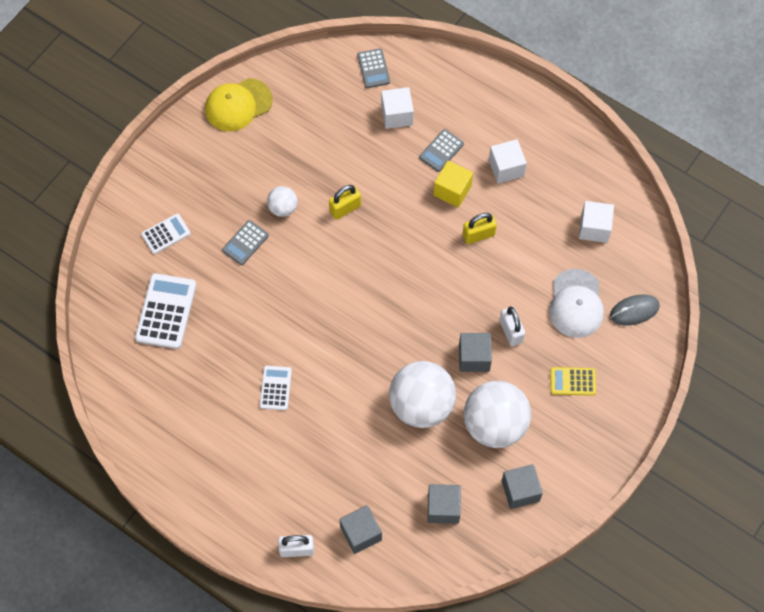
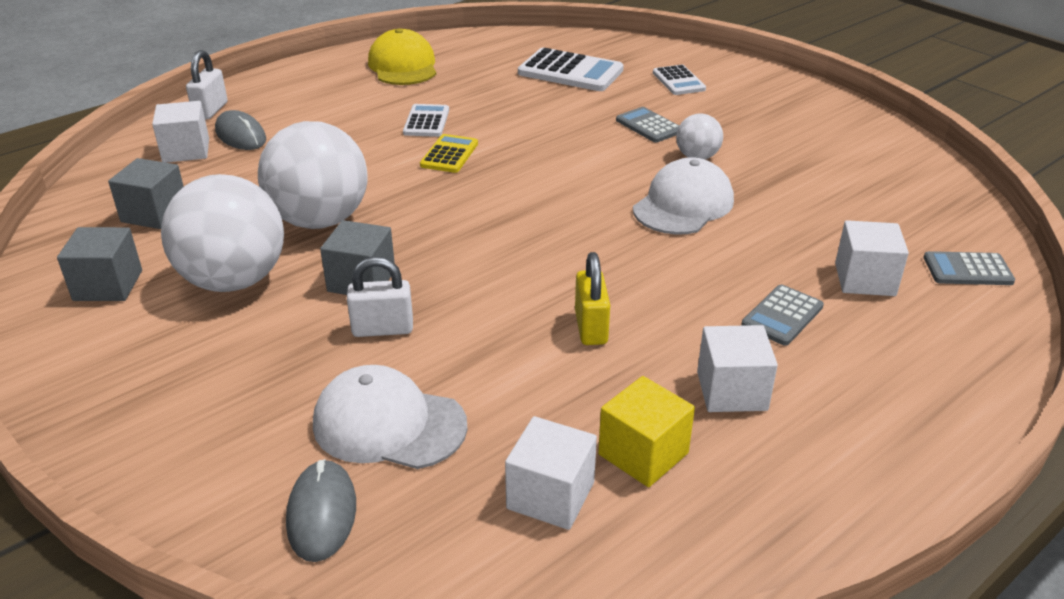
camera: 105 degrees right, 30 degrees down
yellow cap [205,78,273,132] -> yellow cap moved to [368,28,436,85]
white calculator [260,366,292,410] -> white calculator turned 105 degrees counterclockwise [403,104,449,137]
yellow padlock [329,185,361,220] -> white cap [633,157,734,235]
grey cube [339,505,382,554] -> white cube [152,101,209,163]
grey calculator [419,129,464,172] -> grey calculator turned 105 degrees counterclockwise [741,285,824,346]
yellow cube [434,160,473,207] -> yellow cube moved to [598,376,695,487]
yellow calculator [550,367,596,396] -> yellow calculator moved to [420,134,478,173]
none -> grey mouse [215,110,266,150]

